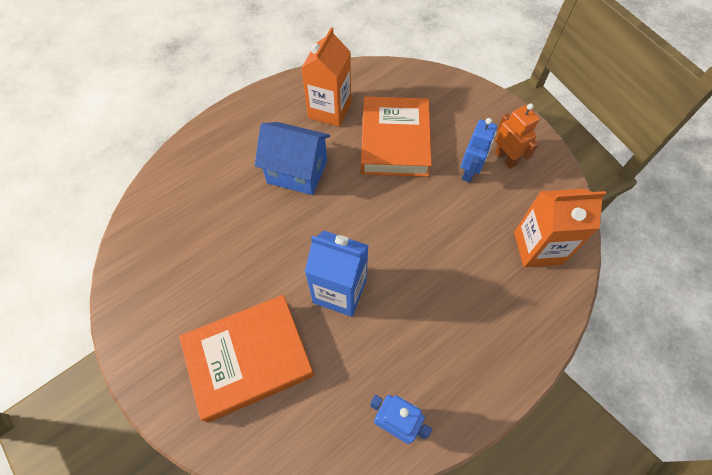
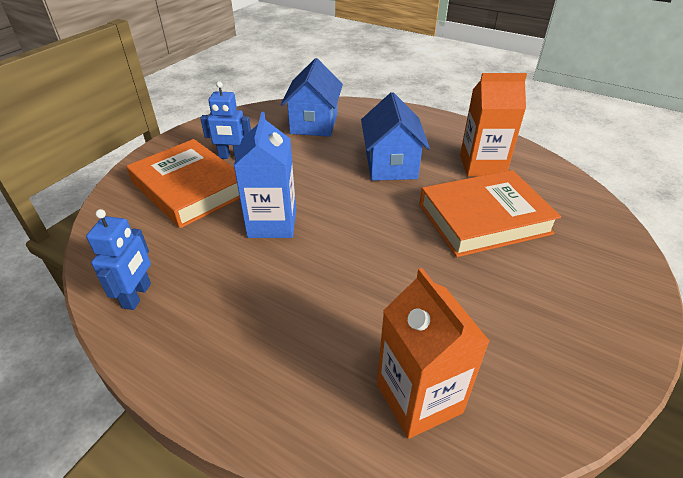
camera: 70 degrees right, 20 degrees down
blue robot [461,118,497,183] -> blue robot moved to [200,81,251,159]
orange robot [495,103,540,169] -> none
none -> blue house [281,58,343,137]

